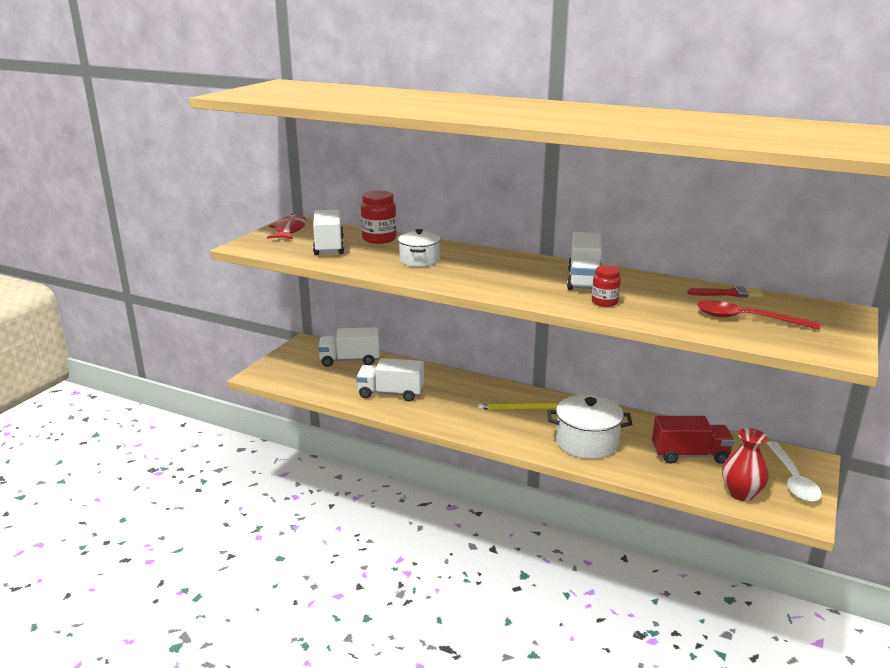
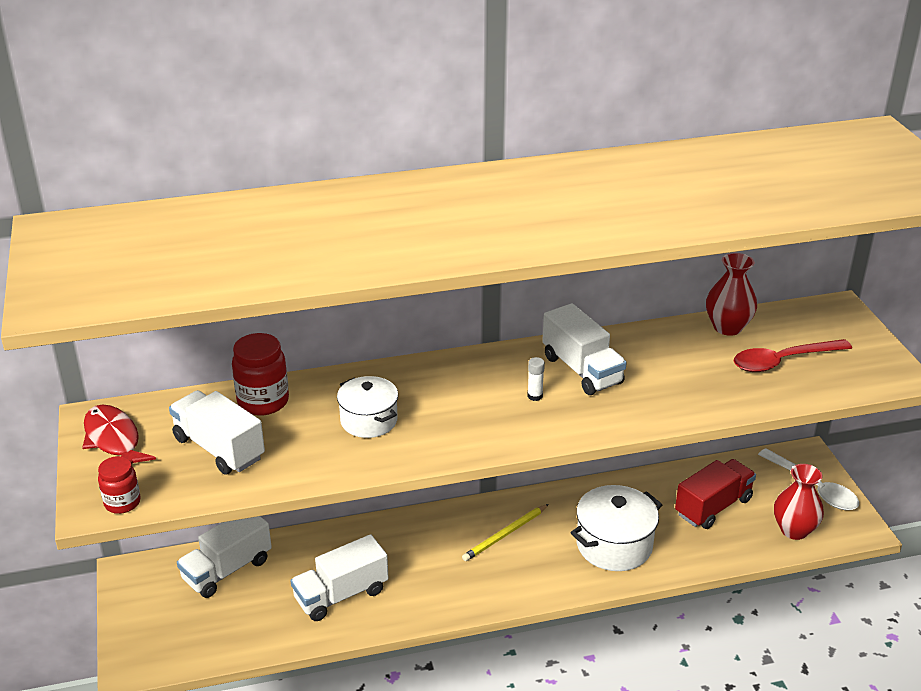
camera: 40 degrees left, 10 degrees up
red jar [592,266,621,307] -> red jar moved to [98,456,141,514]
red brush [687,286,763,297] -> red vase [706,253,757,336]
none -> white glue stick [527,357,545,401]

